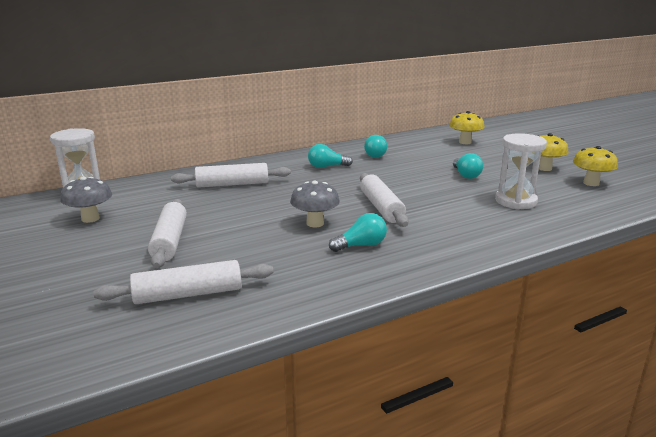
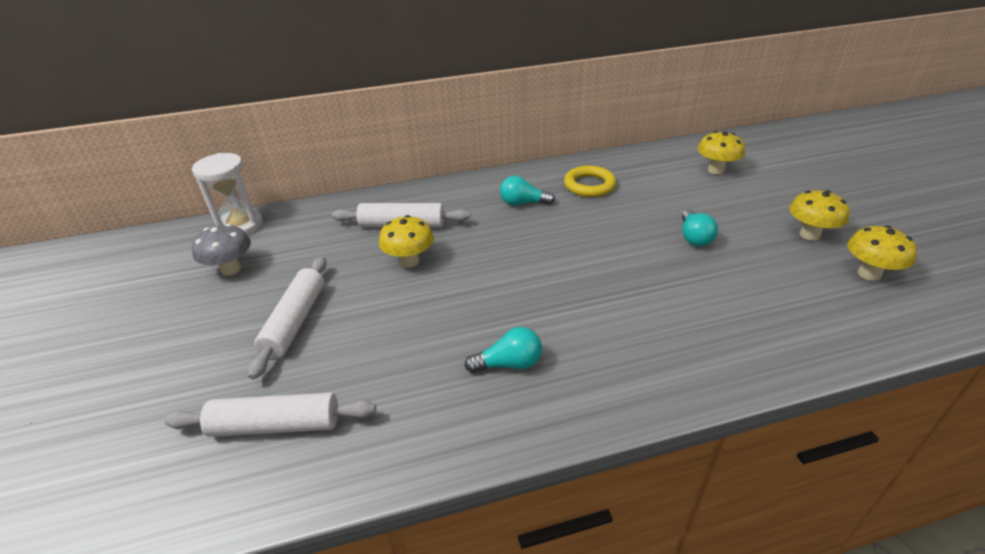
camera: 15 degrees right, 15 degrees up
grey mushroom [290,181,340,227] -> none
white rolling pin [360,173,409,227] -> none
turquoise light bulb [364,135,387,158] -> yellow ring [564,166,616,197]
white hourglass [495,133,547,210] -> none
none -> yellow mushroom [379,215,434,268]

